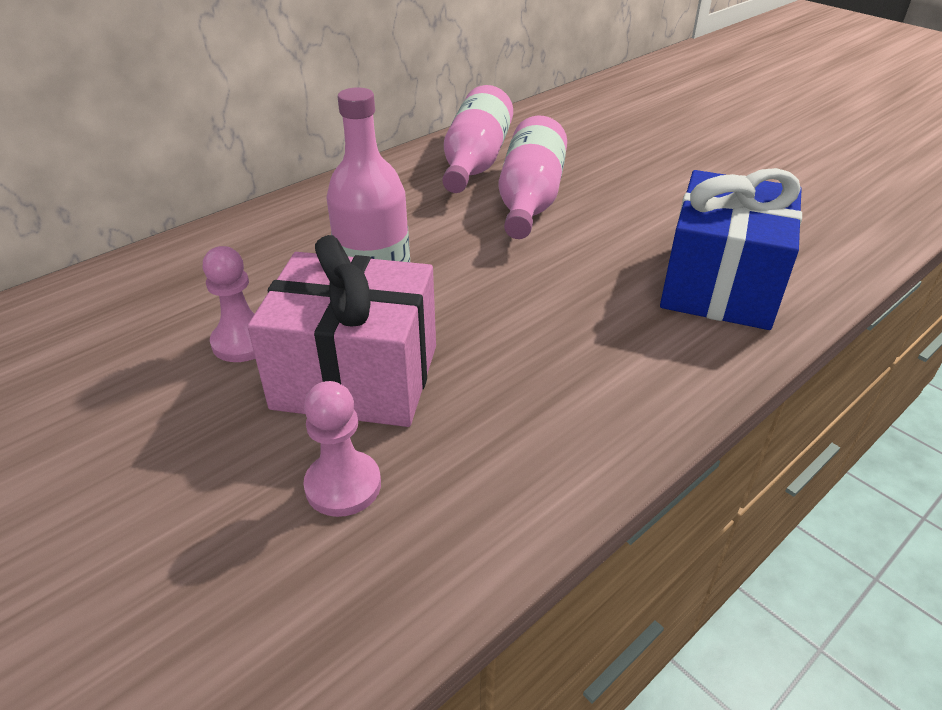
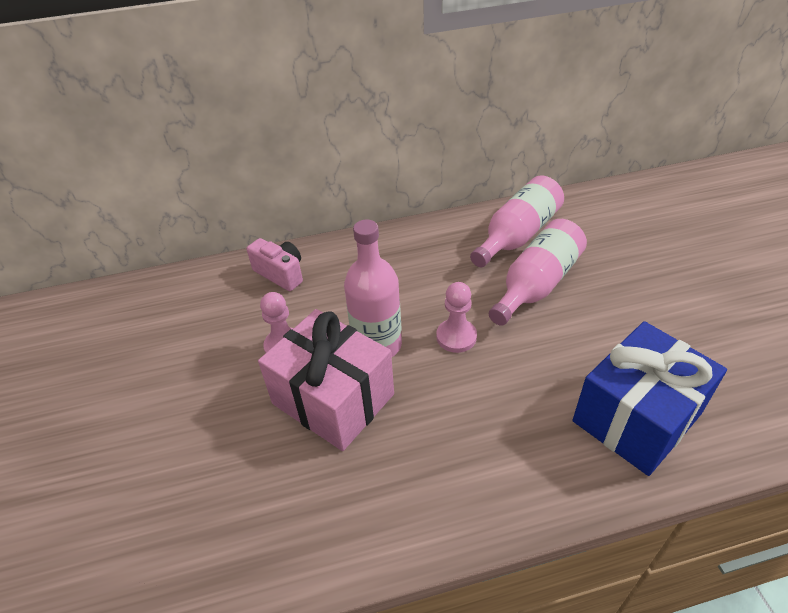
camera: 30 degrees right, 5 degrees up
pink pawn [303,381,381,517] -> pink pawn moved to [436,282,477,353]
none -> pink camera [246,238,303,291]

